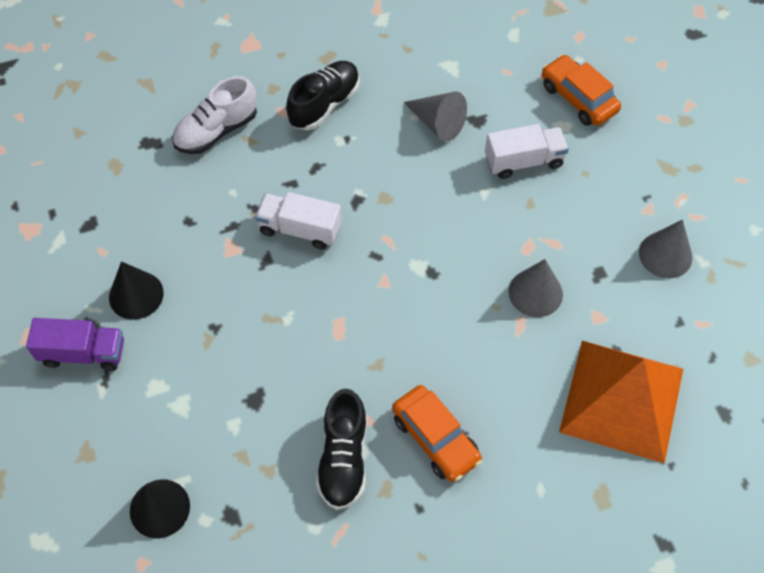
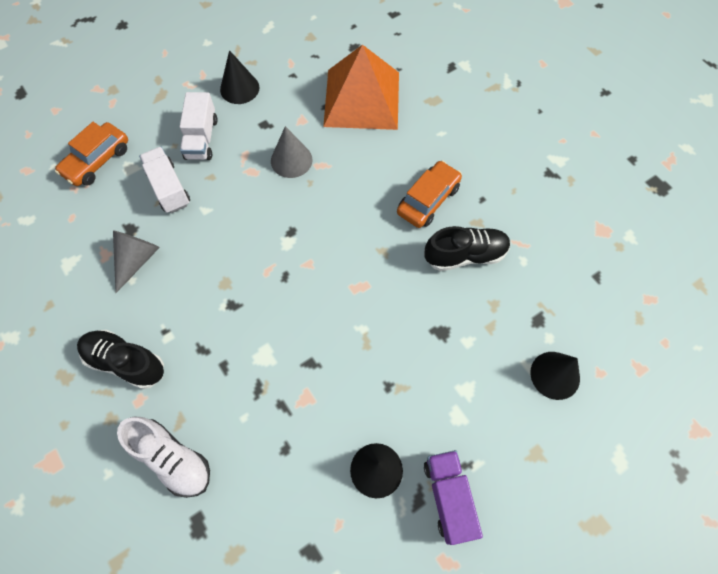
camera: 105 degrees left, 5 degrees up
white truck [255,192,341,249] -> white truck moved to [180,92,218,160]
grey cone [639,220,693,278] -> black cone [220,50,259,104]

